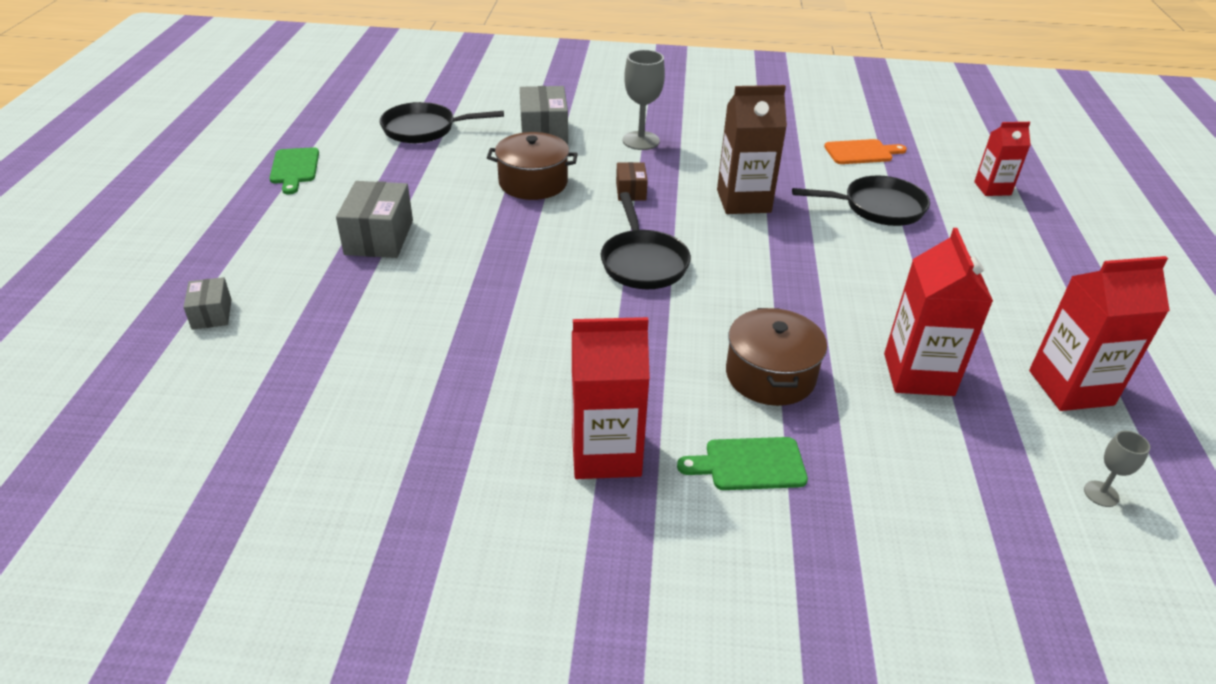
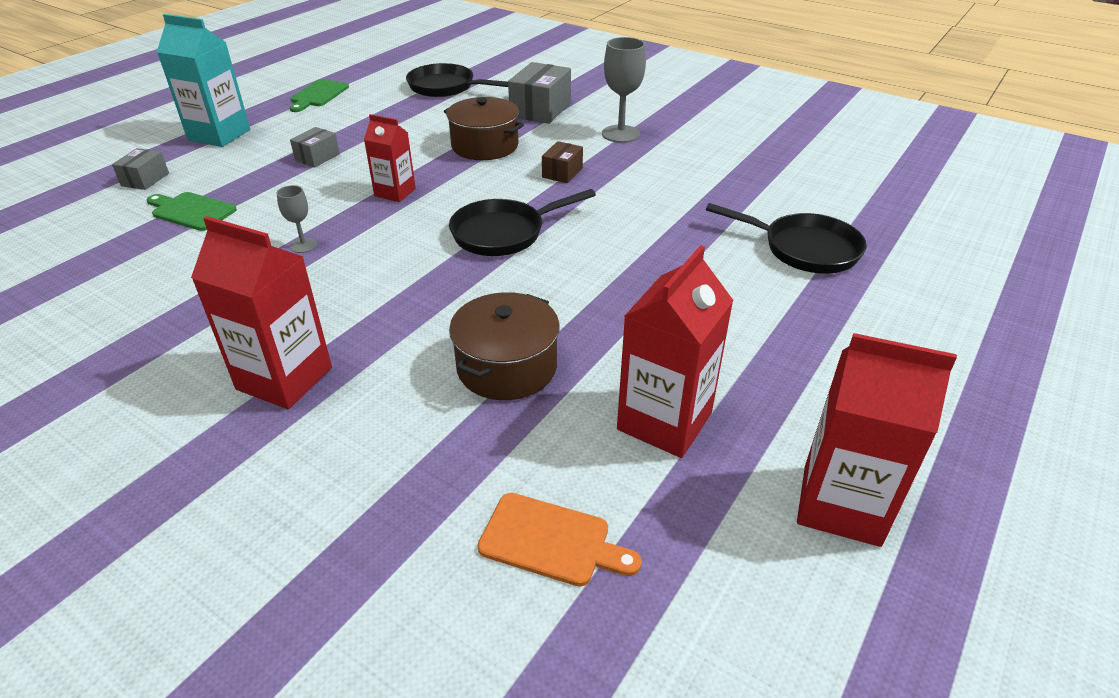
camera: 30 degrees right, 0 degrees up
grey box [336,181,413,258] -> grey box [290,127,340,168], size x0.57
black pan [601,192,691,289] -> black pan turned 45 degrees clockwise [449,189,596,256]
green cutting board [677,437,808,490] -> green cutting board moved to [146,192,237,231]
brown carton [717,85,787,214] -> none
orange cutting board [824,139,907,164] -> orange cutting board moved to [477,493,641,587]
red carton [974,122,1031,196] -> red carton moved to [364,114,416,202]
grey goblet [1084,431,1150,507] -> grey goblet moved to [277,185,317,253]
none -> turquoise carton [157,14,250,147]

